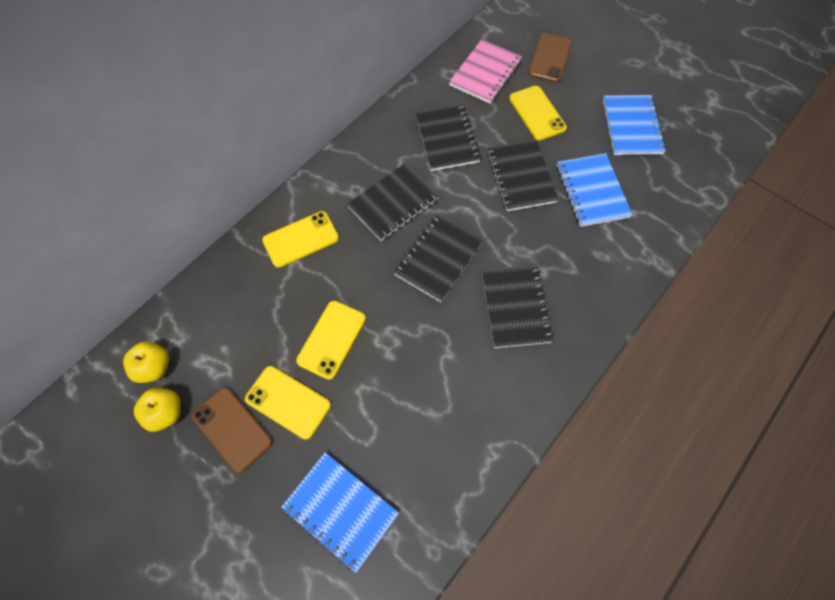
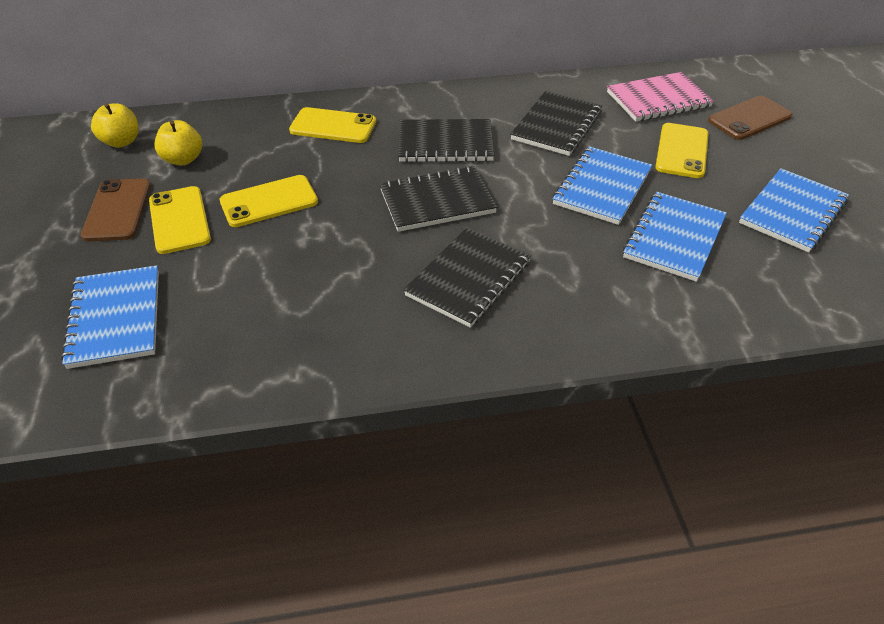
camera: 40 degrees right, 20 degrees down
yellow apple [133,388,181,432] -> yellow apple moved to [154,120,202,166]
black notebook [487,140,558,211] -> blue notebook [553,146,652,225]

